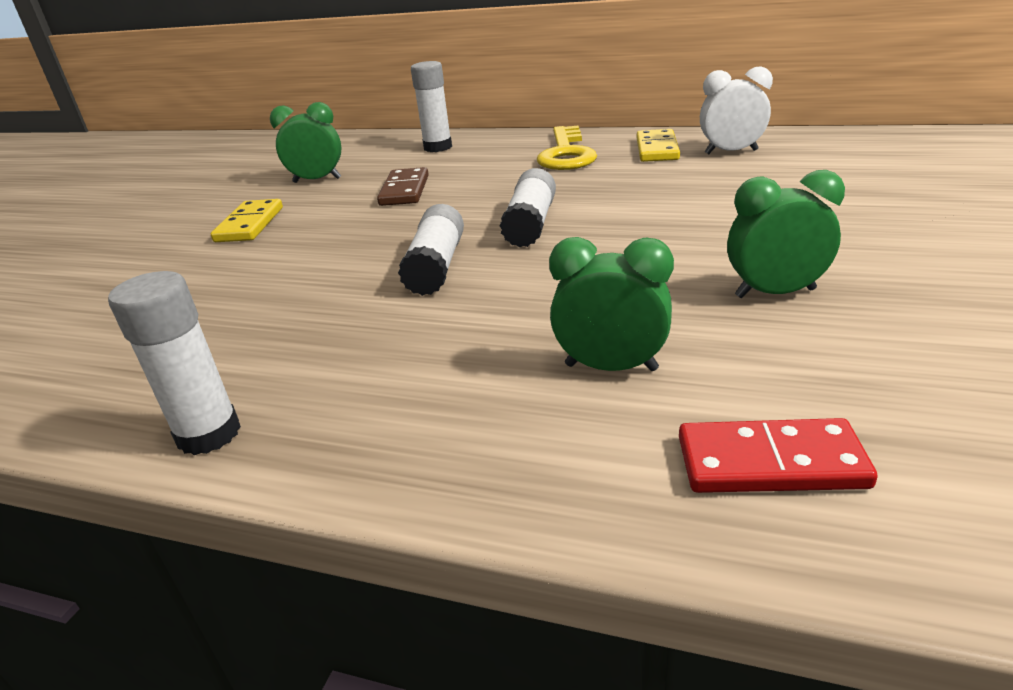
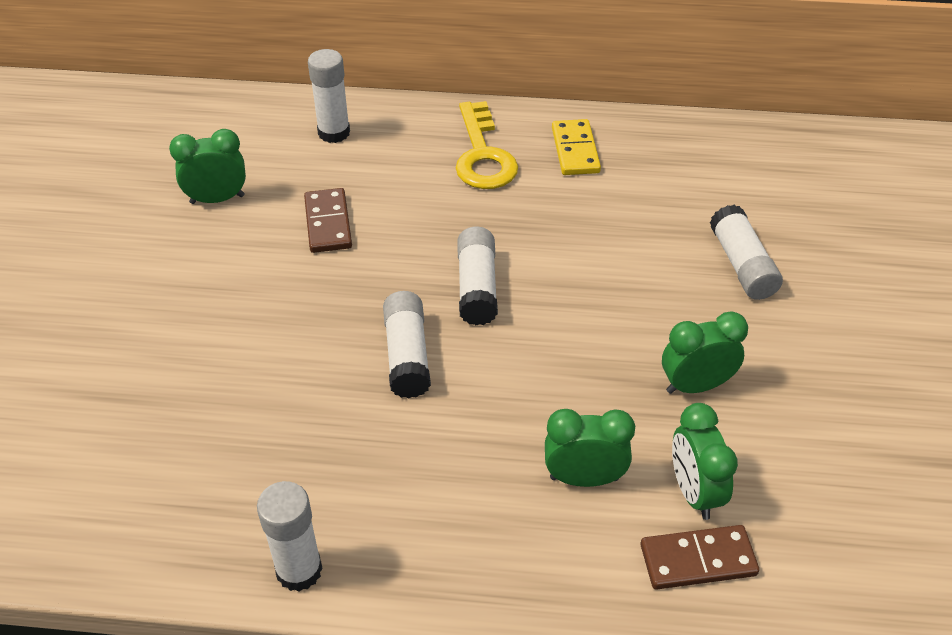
camera: 15 degrees left, 15 degrees up
yellow domino [211,199,283,242] -> none
red domino [679,418,878,493] -> brown domino [641,525,759,590]
white clock [700,66,773,154] -> none
none -> green clock [672,403,738,520]
none -> white glue stick [710,205,783,300]

